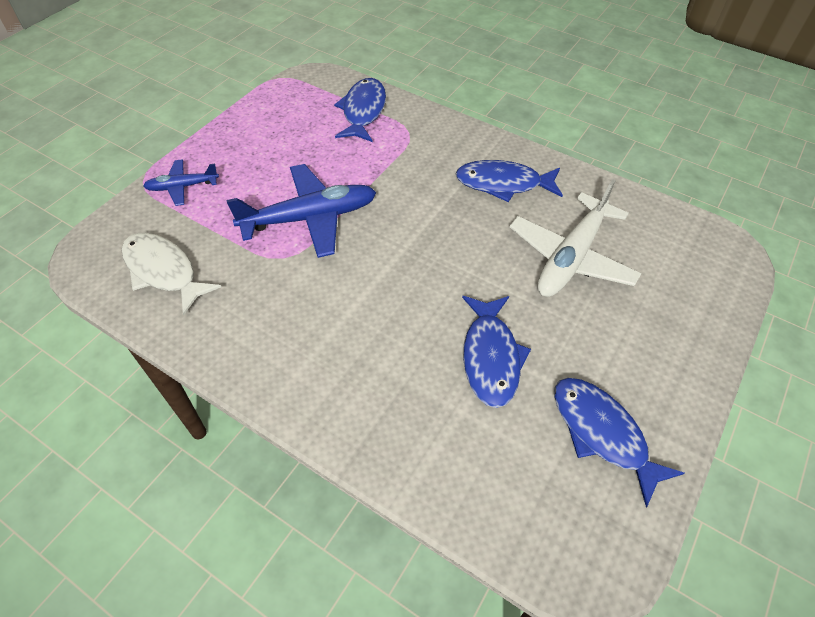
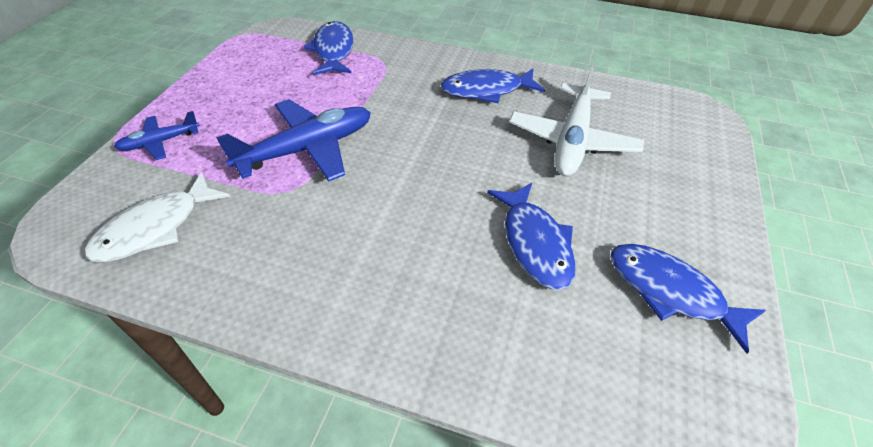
camera: 15 degrees left, 5 degrees down
white fish [121,233,221,315] -> white fish turned 75 degrees counterclockwise [84,172,230,262]

